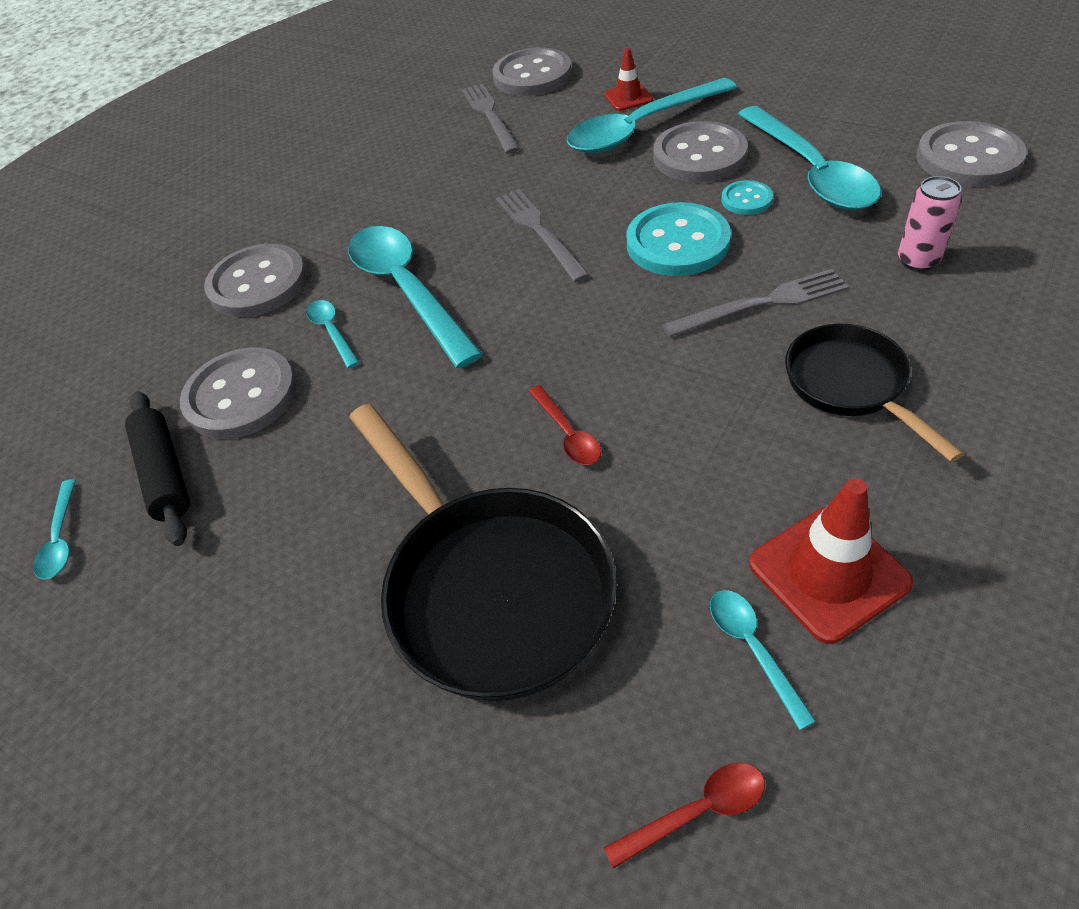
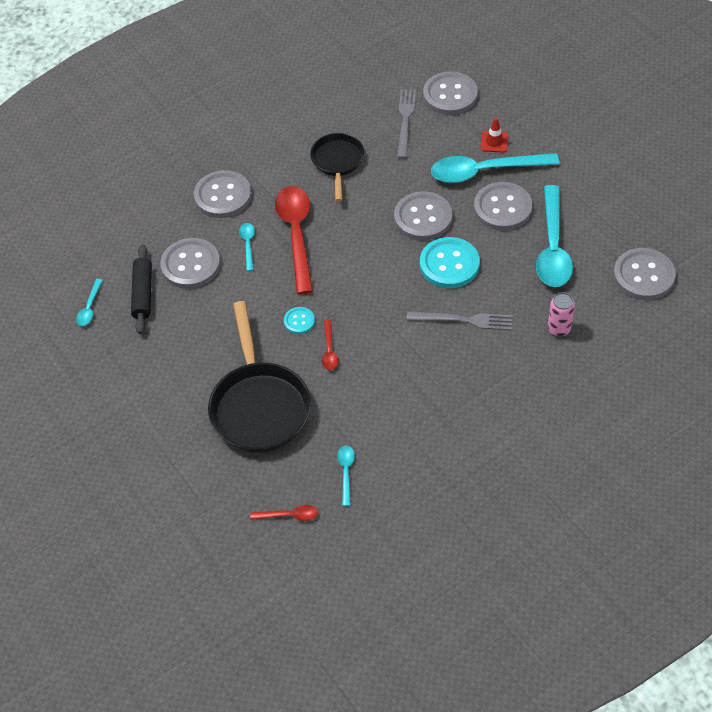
camera: 20 degrees right, 5 degrees up
turquoise spoon [348,226,483,368] -> red spoon [275,186,313,294]
grey fork [496,189,590,282] -> none
turquoise button [721,180,773,215] -> turquoise button moved to [284,307,315,334]
red traffic cone [749,478,913,644] -> none
black pan [785,324,964,462] -> black pan moved to [310,133,364,202]
none -> grey button [394,191,452,241]

